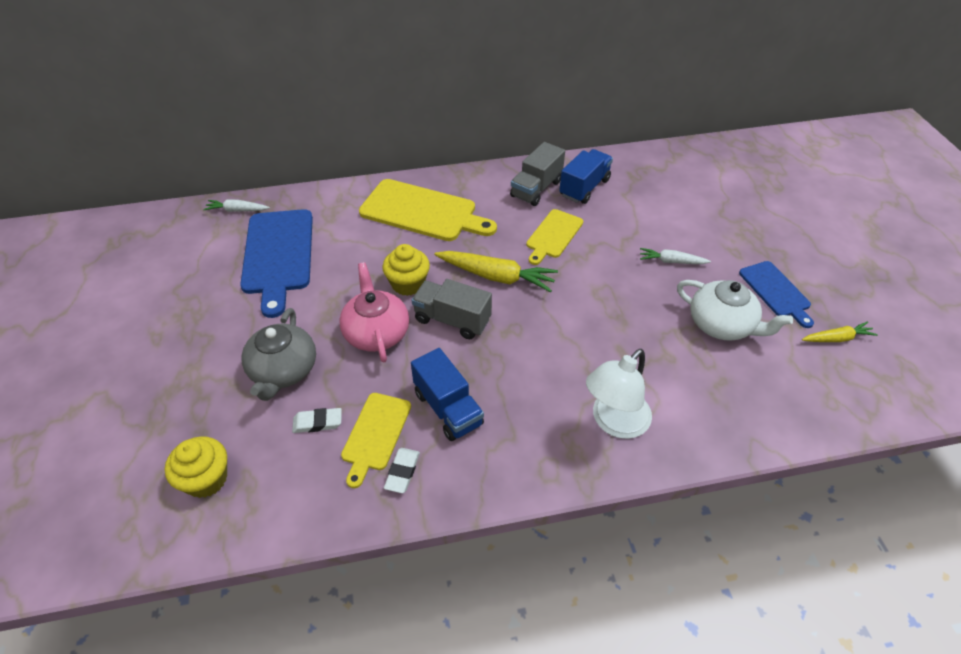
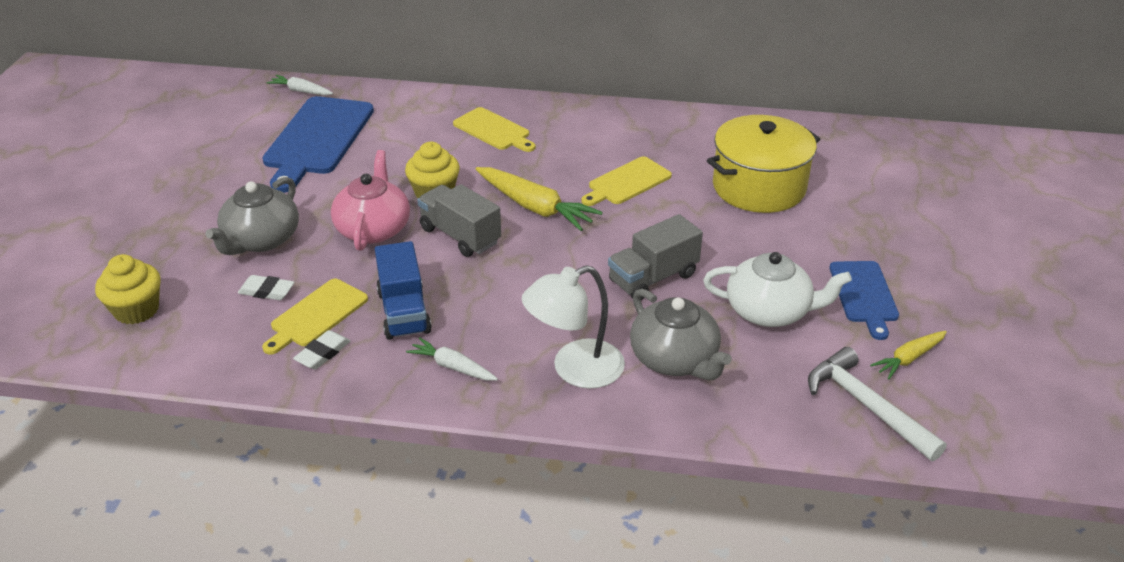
camera: 20 degrees right, 10 degrees down
yellow cutting board [359,179,497,241] -> yellow cutting board [453,107,535,152], size x0.58
grey truck [510,142,565,206] -> grey truck moved to [608,214,703,300]
blue truck [559,149,613,204] -> none
white carrot [640,248,711,264] -> white carrot moved to [406,337,498,381]
white teapot [677,280,793,341] -> white teapot turned 45 degrees counterclockwise [703,252,852,327]
yellow carrot [802,322,878,342] -> yellow carrot turned 135 degrees clockwise [870,331,947,379]
none -> grey teapot [630,289,732,380]
none -> yellow pot [707,115,820,213]
none -> white hammer [808,347,947,461]

